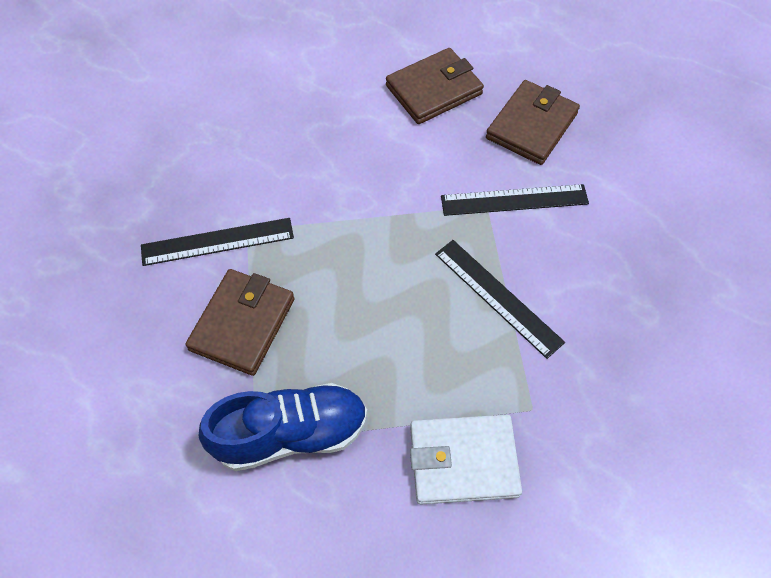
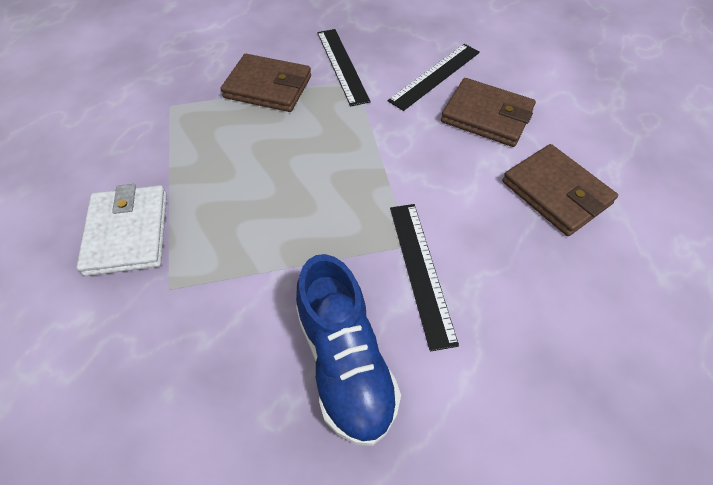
camera: 85 degrees right, 5 degrees down
blue shoe [199,383,367,471] -> blue shoe moved to [296,254,401,446]
black ruler [435,240,565,359] -> black ruler moved to [388,44,480,111]
brown wallet [486,80,580,165] -> brown wallet moved to [441,78,536,147]

